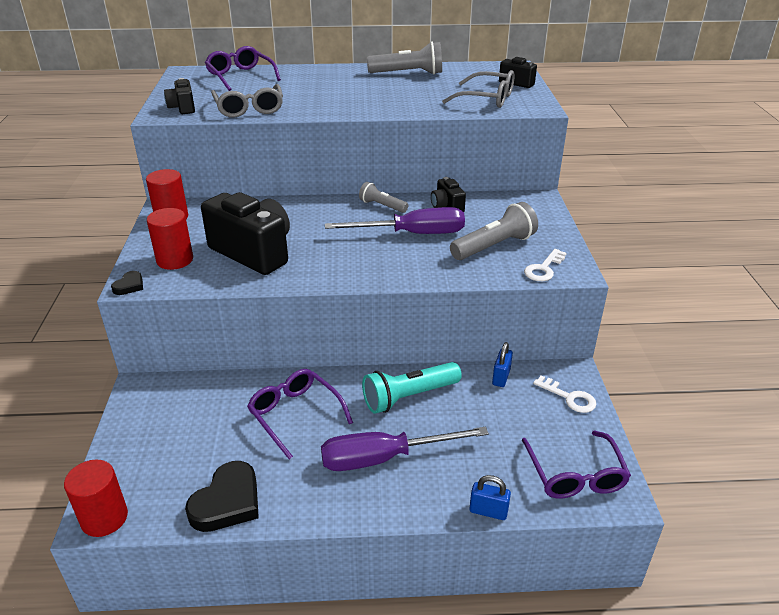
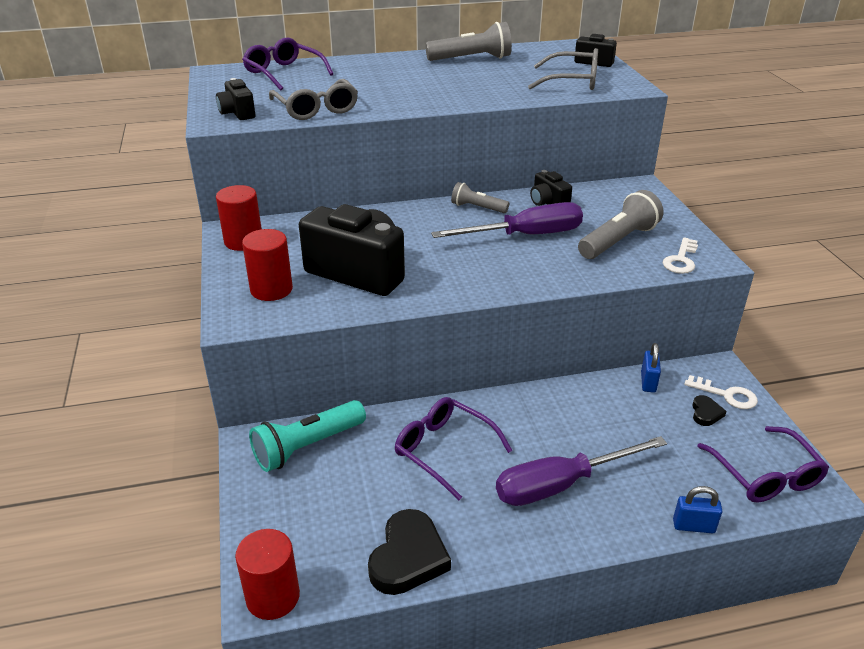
camera: 10 degrees left, 0 degrees up
black heart [111,271,143,295] -> black heart moved to [692,395,726,426]
turquoise flashlight [362,362,462,414] -> turquoise flashlight moved to [249,400,366,472]

